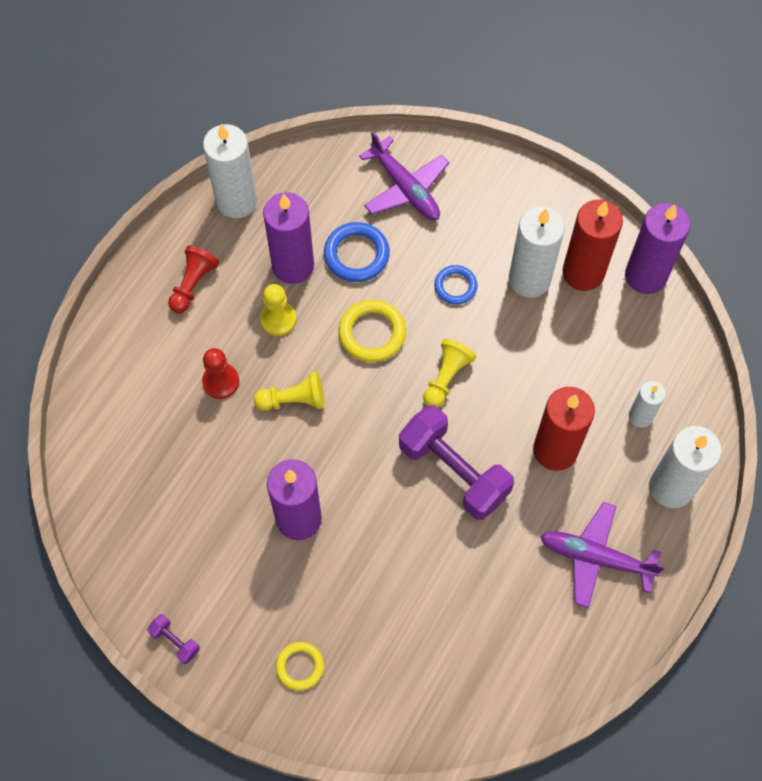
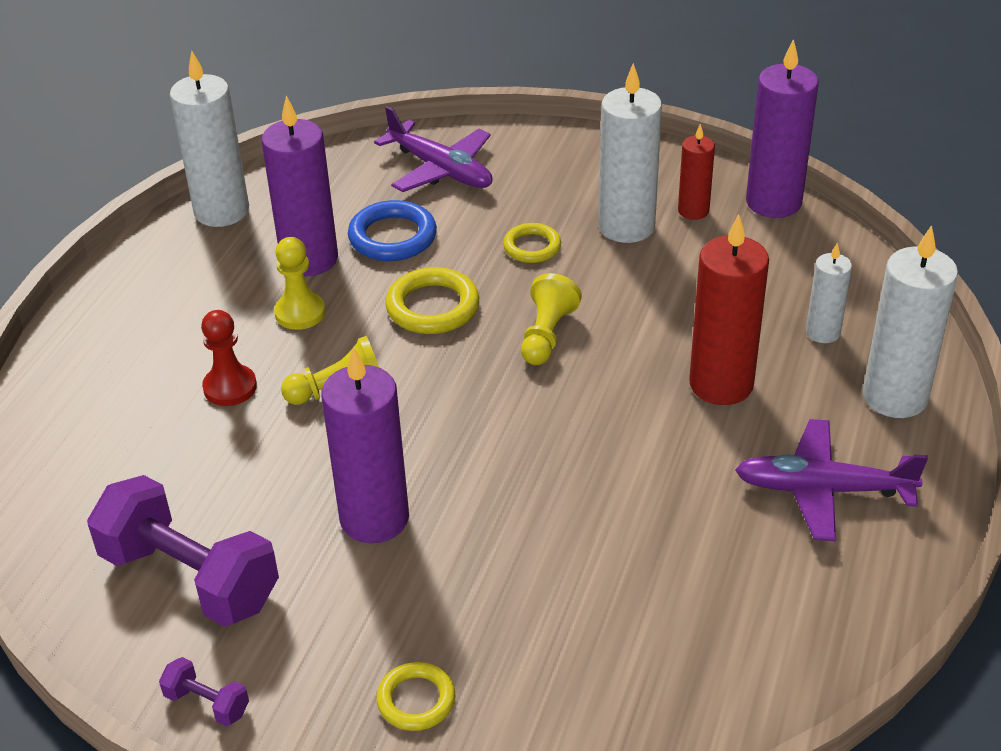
camera: 10 degrees left, 25 degrees down
red pawn [168,246,219,313] -> none
purple dumbbell [399,405,514,520] -> purple dumbbell moved to [87,475,279,627]
blue ring [434,265,477,305] -> yellow ring [503,223,561,263]
red candle [562,200,623,291] -> red candle [678,124,715,220], size x0.56

